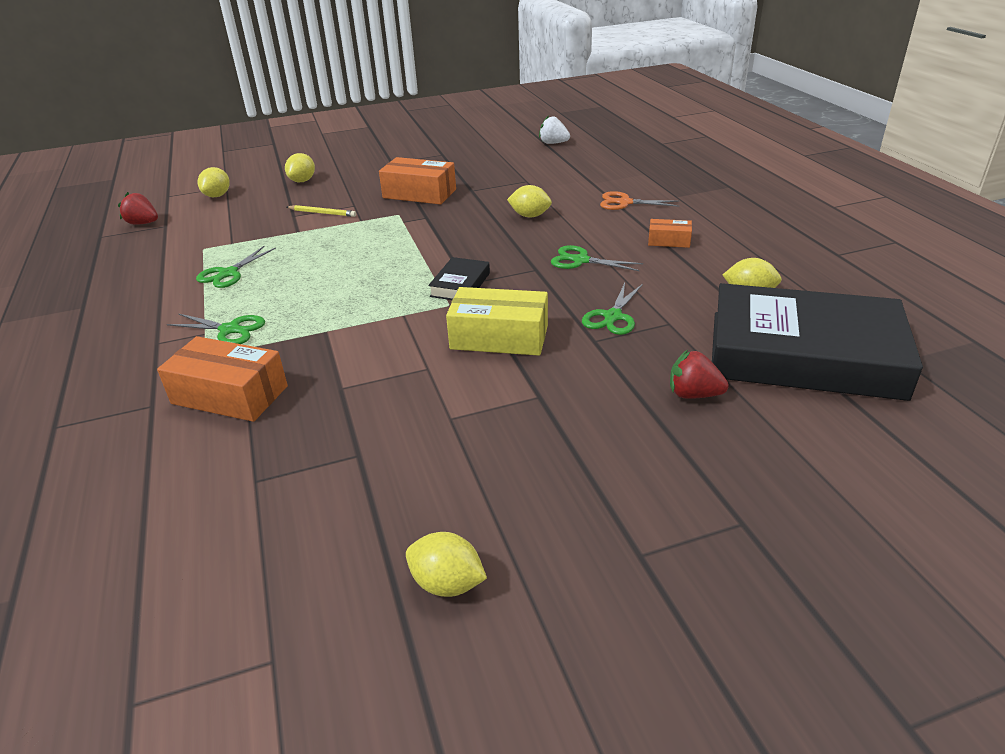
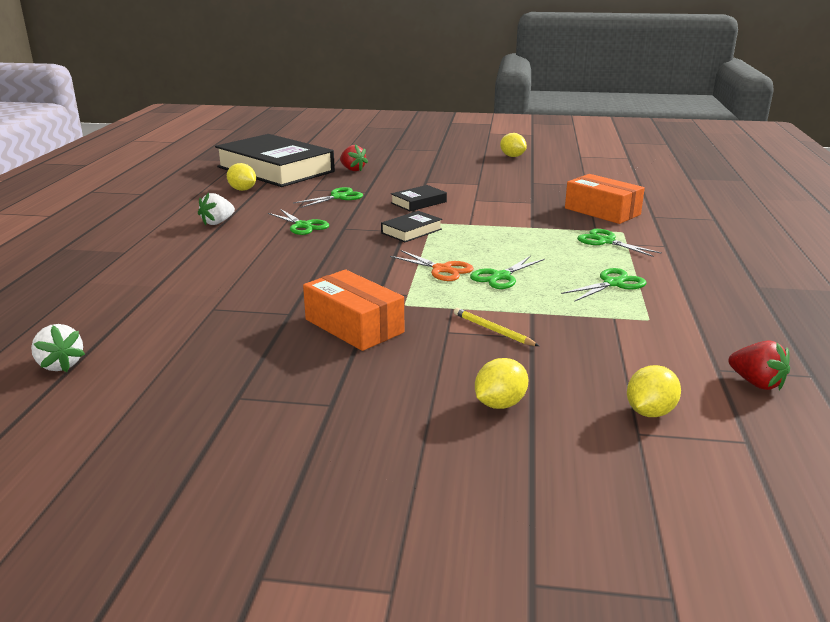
camera: 155 degrees left, 10 degrees down
yellow box [446,287,548,356] -> black book [391,185,447,211]
yellow lemon [507,185,552,217] -> none
orange scissors [600,191,679,210] -> orange scissors moved to [390,250,474,281]
orange box [648,219,692,248] -> white strawberry [198,193,235,225]
none -> green scissors [470,256,545,289]

